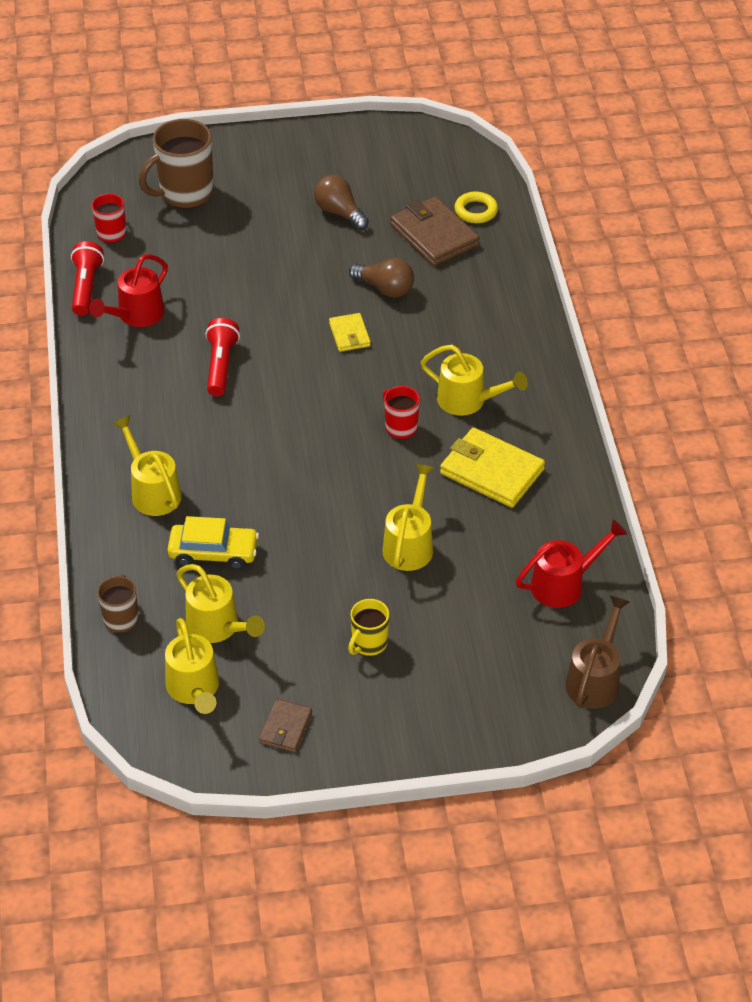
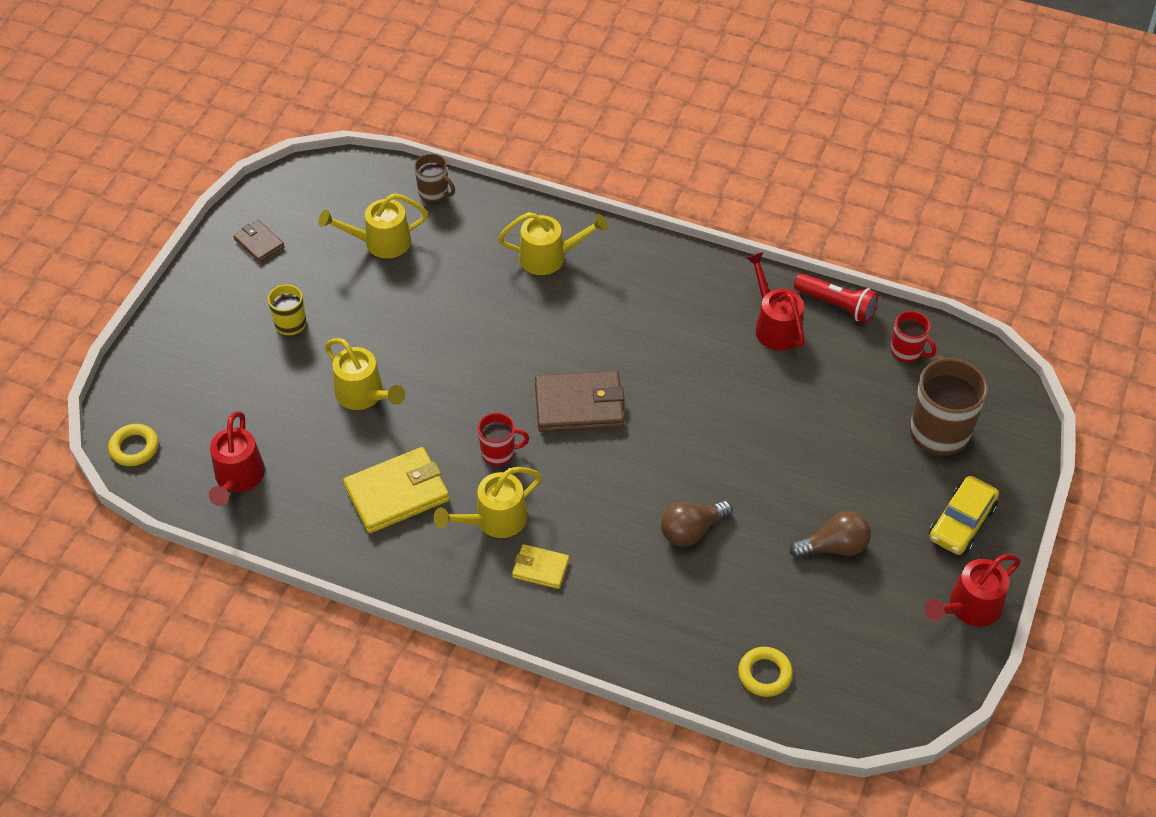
camera: 120 degrees right, 5 degrees up
yellow watering can [165,618,219,714] -> none
yellow car [167,516,259,570] -> yellow car moved to [929,476,999,555]
red flashlight [205,318,240,396] -> none
yellow wallet [329,313,371,352] -> yellow wallet moved to [512,544,569,589]
brown wallet [390,196,480,266] -> brown wallet moved to [535,371,624,432]
brown watering can [566,595,630,709] -> yellow ring [108,424,158,466]
none -> red watering can [925,554,1021,627]

